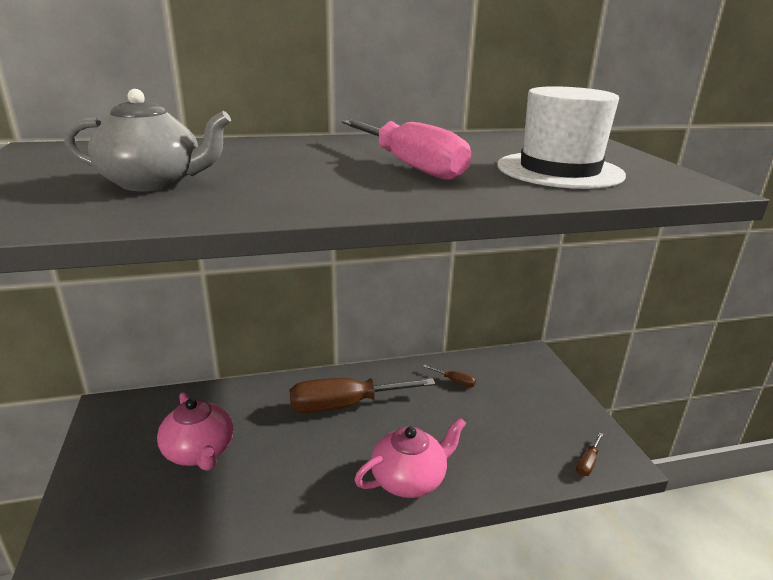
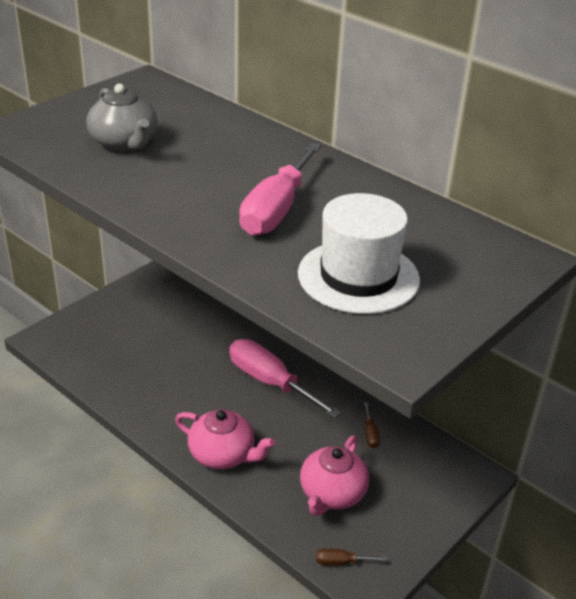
camera: 55 degrees right, 10 degrees up
pink teapot [157,392,233,471] -> pink teapot moved to [300,435,369,516]
brown screwdriver [290,378,436,413] -> pink screwdriver [229,339,341,418]

